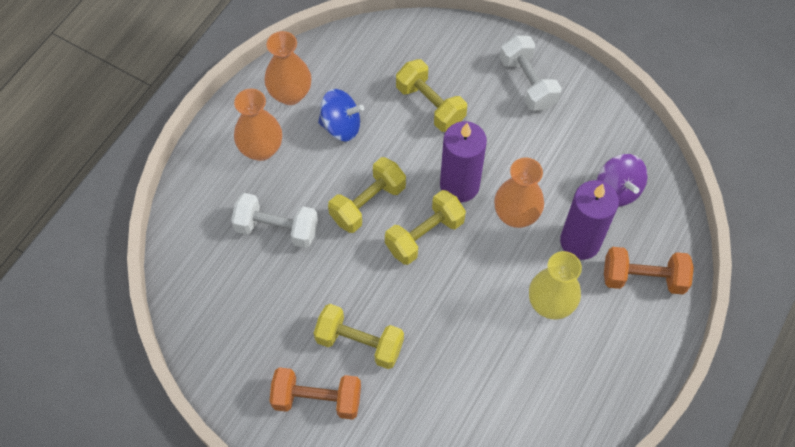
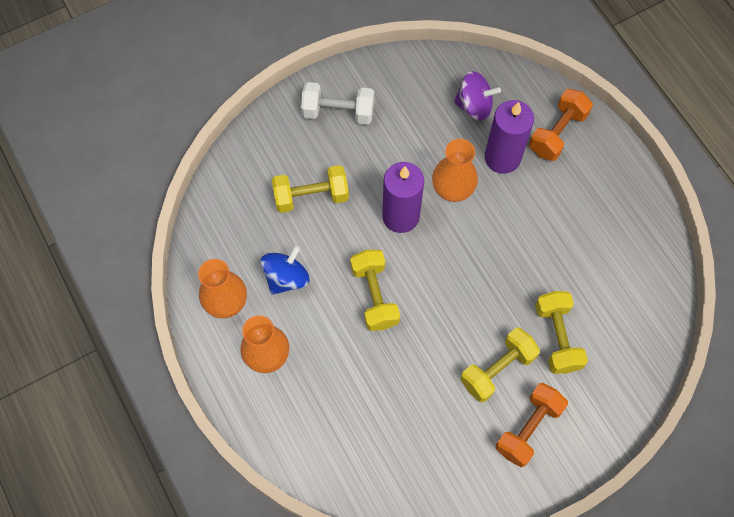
camera: 60 degrees left, 5 degrees up
white dumbbell [231,193,318,248] -> none
yellow dumbbell [385,190,466,265] -> yellow dumbbell moved to [535,291,588,374]
yellow vase [529,251,582,319] -> none

